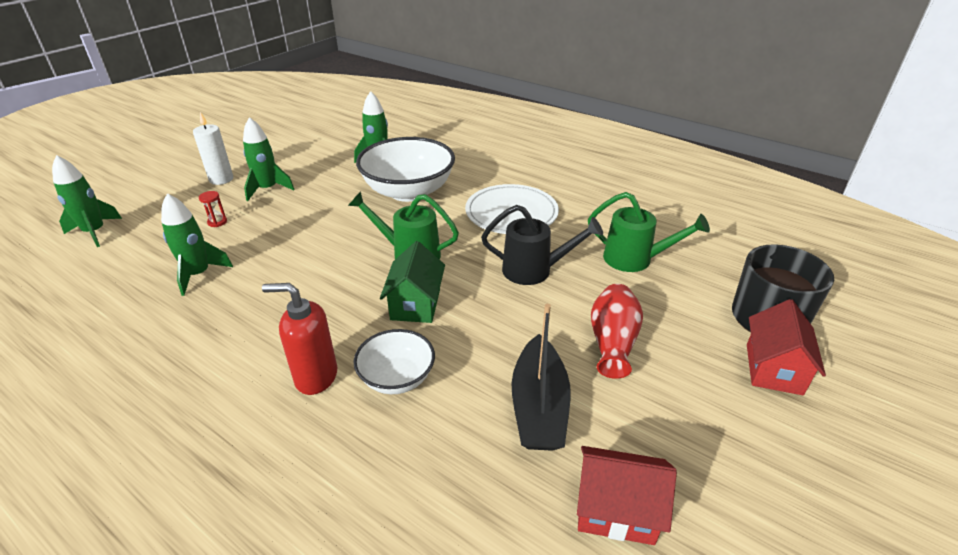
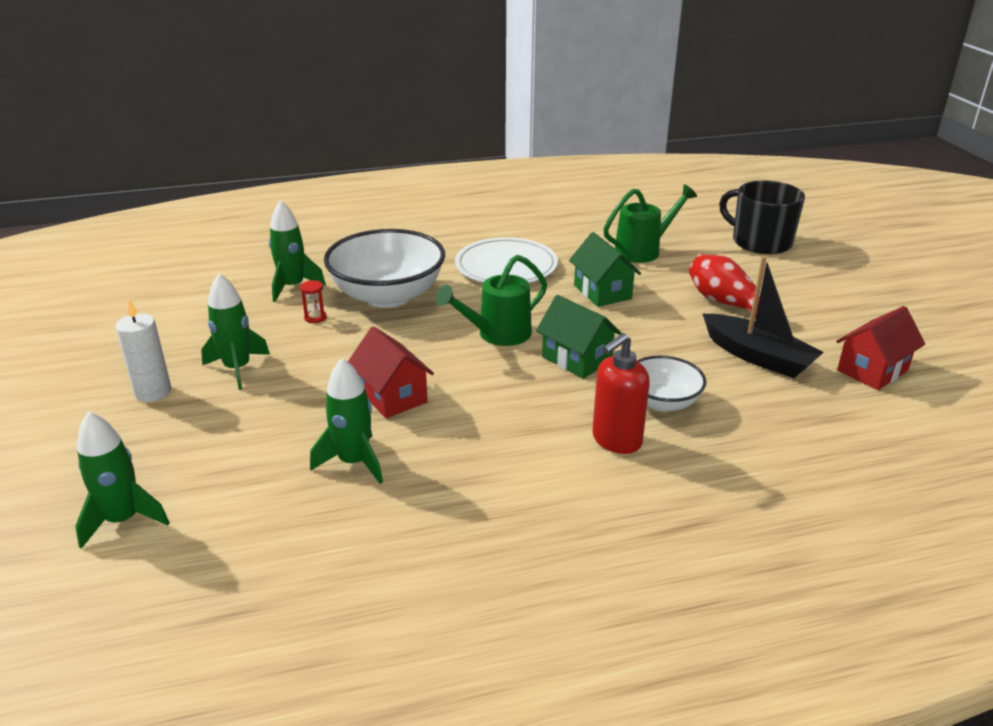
camera: 50 degrees left, 5 degrees down
red hourglass [199,191,227,227] -> red hourglass moved to [300,280,327,323]
black watering can [481,205,603,285] -> green house [569,232,641,307]
red house [747,299,826,395] -> red house moved to [348,326,434,418]

